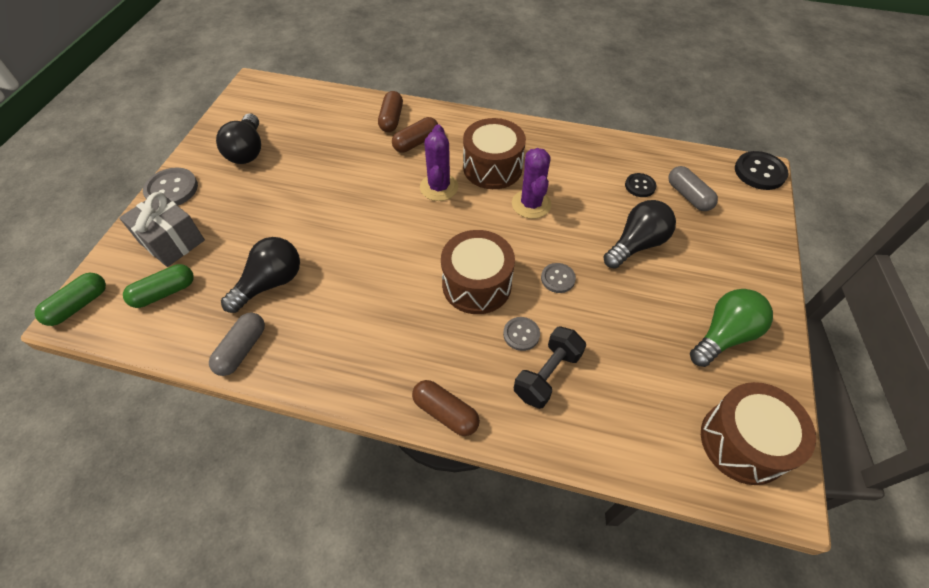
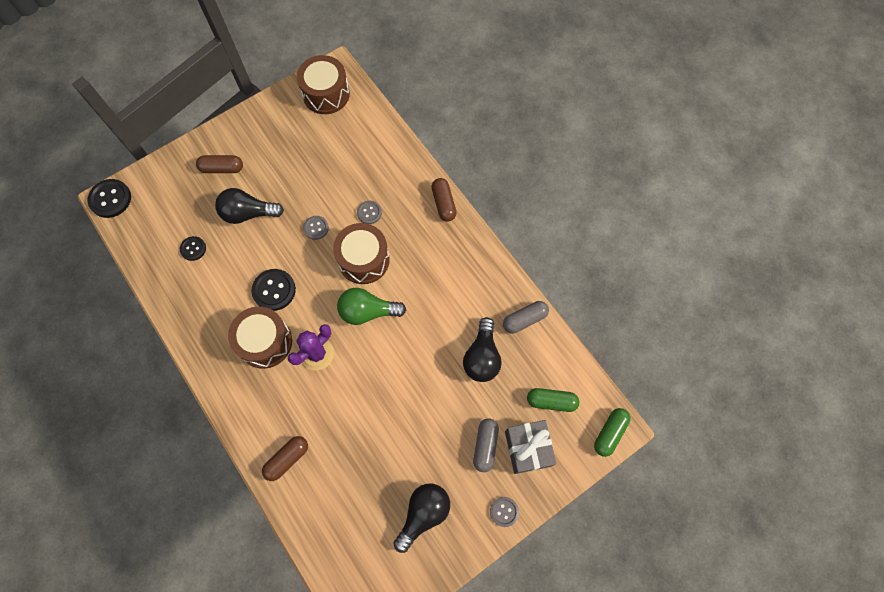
camera: 140 degrees left, 15 degrees up
green capsule [35,273,106,326] -> green capsule turned 45 degrees counterclockwise [594,408,631,457]
grey button [143,167,198,206] -> grey button [490,497,519,527], size x0.60
black light bulb [221,237,300,313] -> black light bulb turned 75 degrees counterclockwise [463,317,502,382]
brown capsule [392,117,438,153] -> brown capsule moved to [196,155,243,173]
purple cactus [512,148,551,219] -> black button [251,269,296,311]
black dumbbell [514,326,586,409] -> none
grey capsule [668,166,718,211] -> grey capsule moved to [473,418,499,472]
green light bulb [690,289,773,367] -> green light bulb moved to [337,288,406,325]

